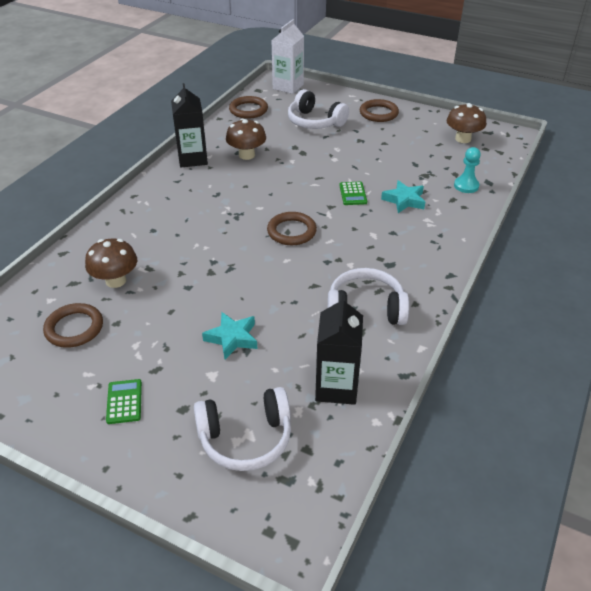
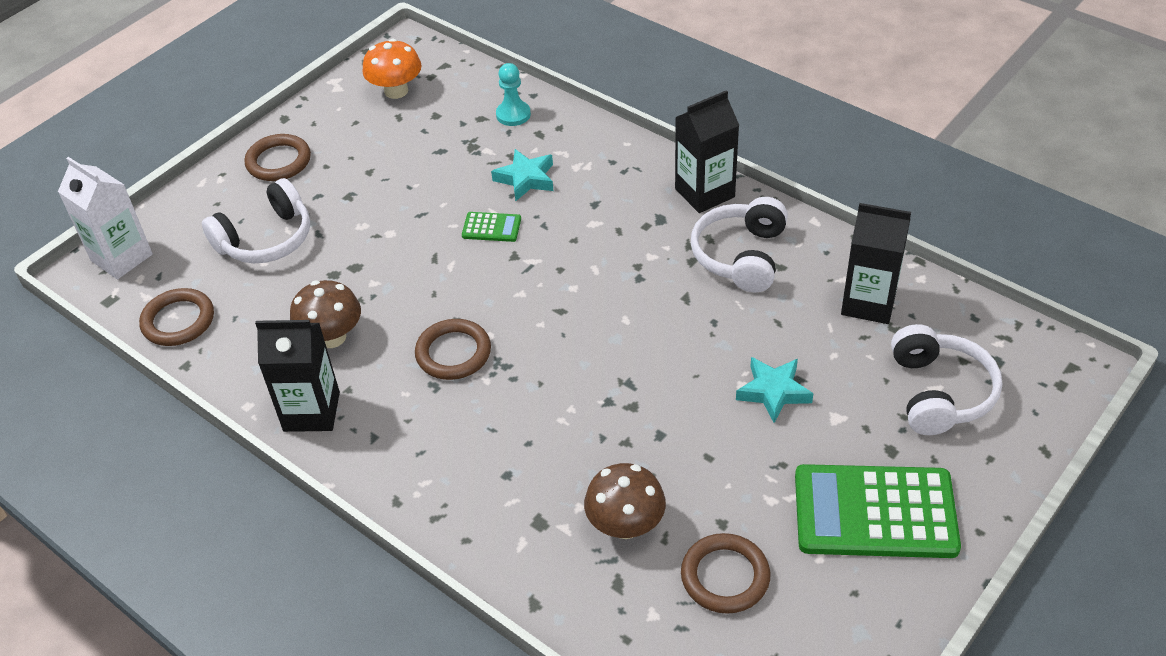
camera: 75 degrees left, 5 degrees up
green calculator [106,379,142,424] -> green calculator [795,464,961,558], size x2.29
brown ring [267,212,317,245] -> brown ring moved to [415,319,491,380]
brown mushroom [447,103,486,143] -> orange mushroom [362,39,422,99]
none -> black carton [675,90,739,213]

